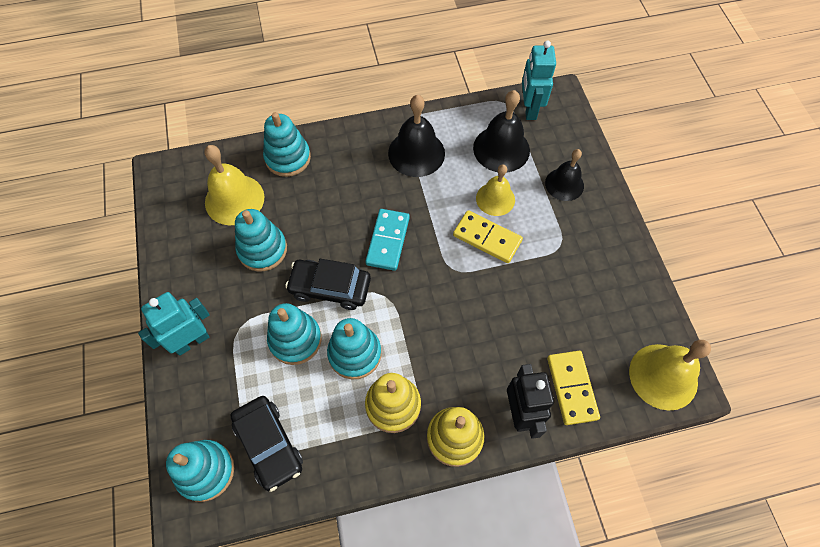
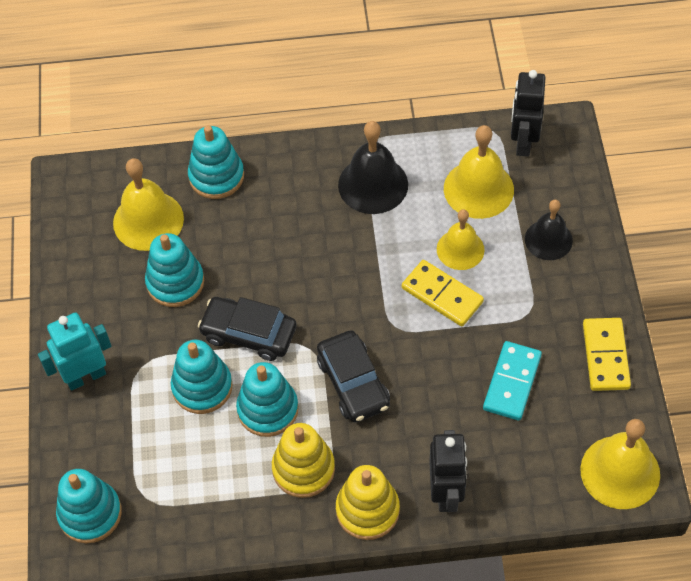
camera: 10 degrees right, 5 degrees down
black car [231,396,303,492] -> black car moved to [317,330,390,422]
turquoise domino [365,209,410,271] -> turquoise domino moved to [483,341,542,421]
black bell [473,90,530,173] -> yellow bell [444,125,514,219]
turquoise robot [522,41,556,120] -> black robot [511,70,546,157]
yellow domino [547,351,600,425] -> yellow domino moved to [583,318,631,391]

